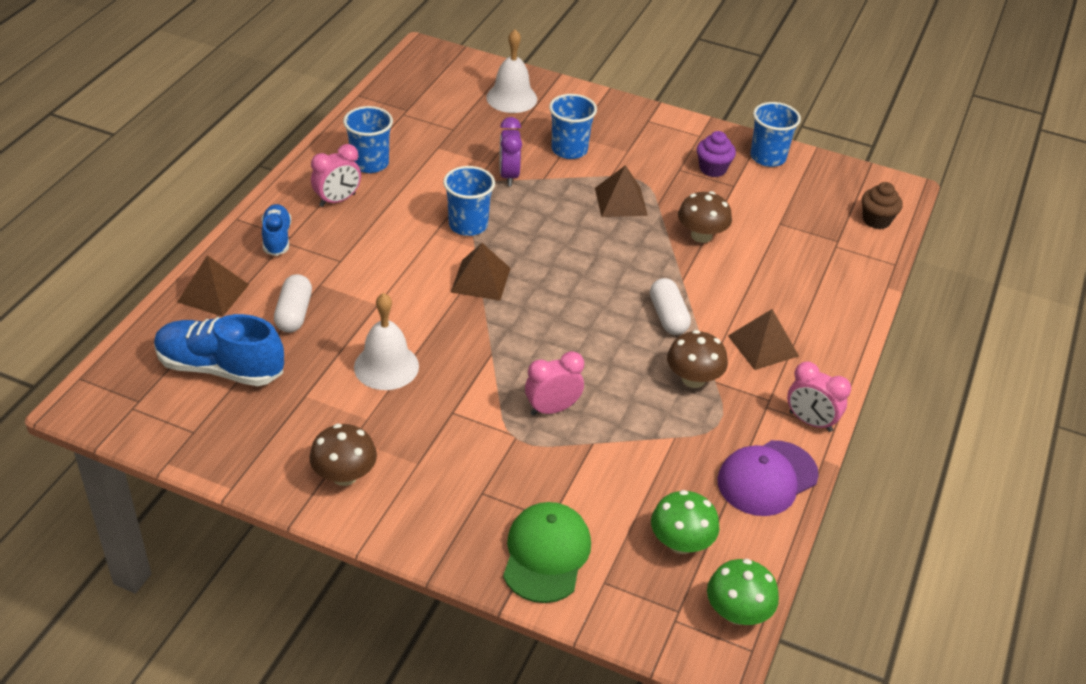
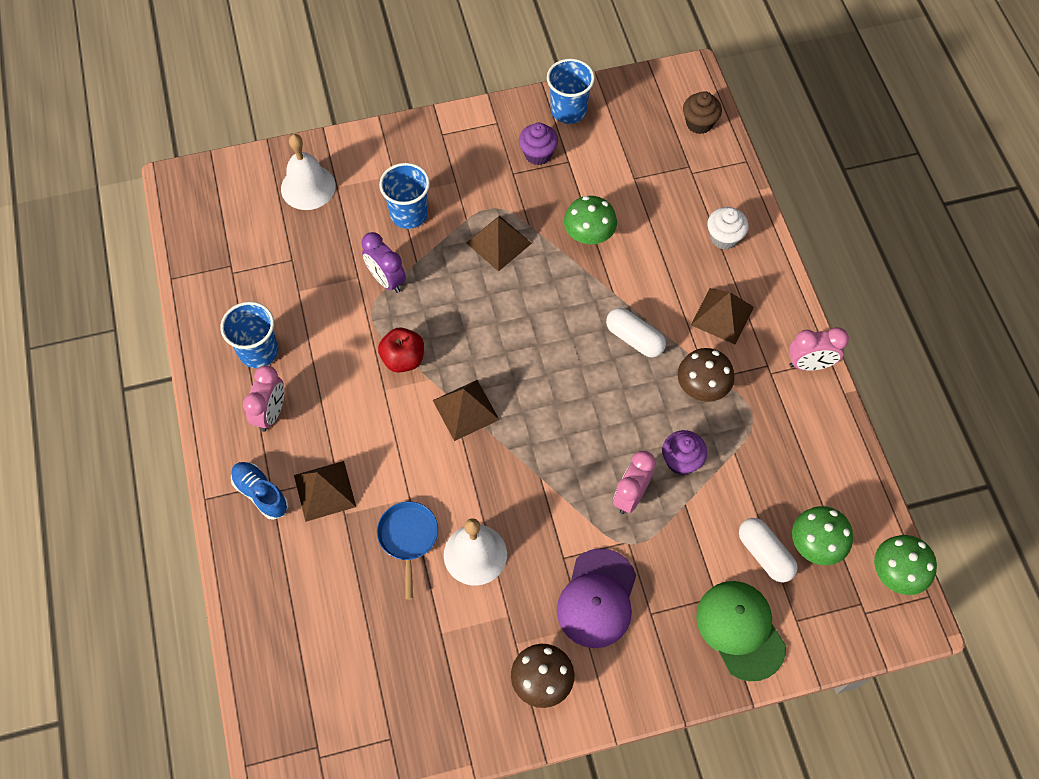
camera: 35 degrees left, 20 degrees up
blue shoe [154,314,284,386] -> none
brown pyramid [177,255,249,317] -> brown pyramid moved to [294,461,356,522]
white capsule [274,274,312,332] -> white capsule moved to [739,518,798,583]
blue cup [443,166,495,236] -> red apple [378,328,424,373]
brown mushroom [678,191,732,243] -> green mushroom [564,196,617,244]
purple cap [717,440,819,516] -> purple cap moved to [557,548,636,648]
none -> blue pan [377,501,438,600]
none -> purple cupcake [662,430,707,475]
none -> white cupcake [707,207,749,249]

